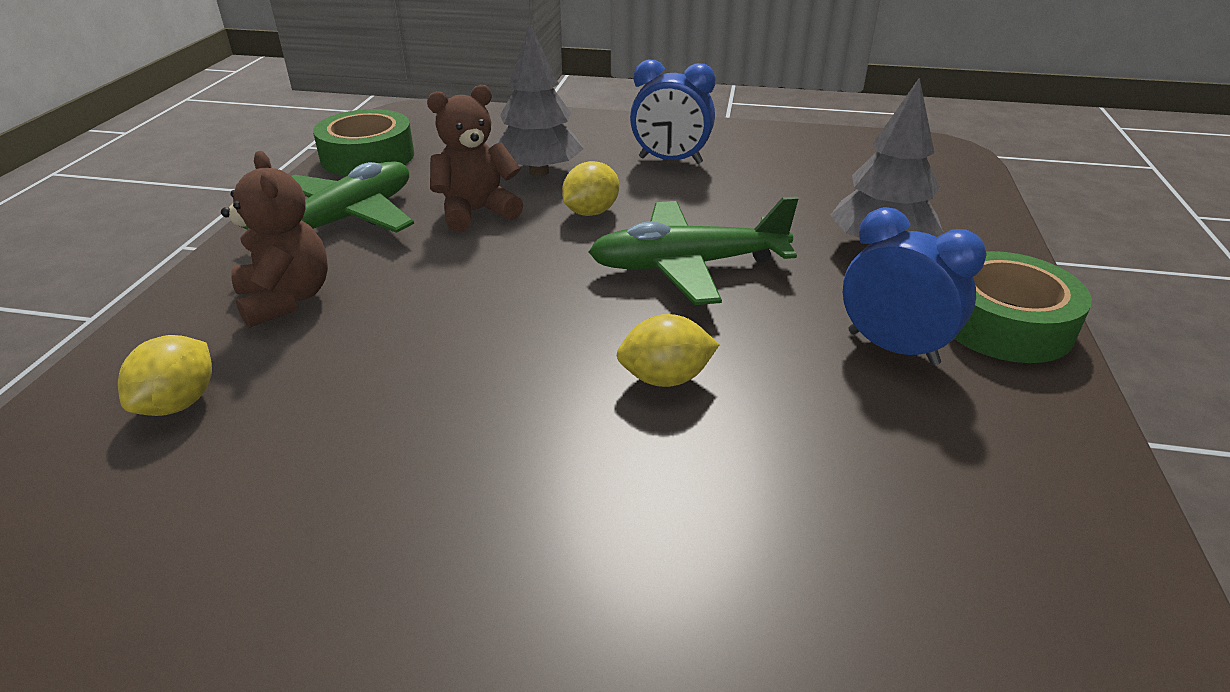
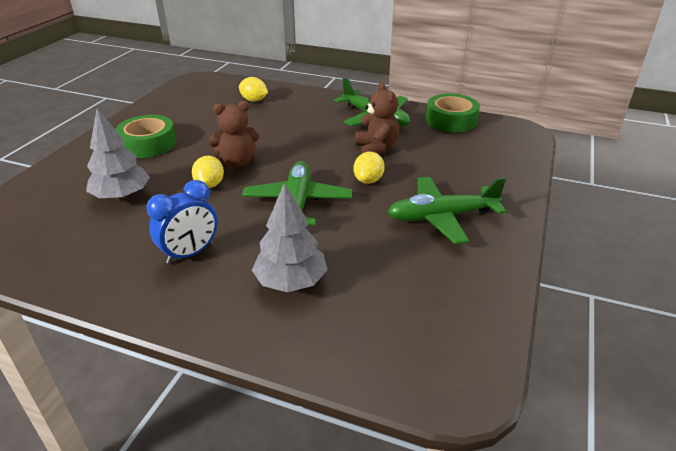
camera: 100 degrees right, 0 degrees up
brown teddy bear [221,151,328,328] -> brown teddy bear moved to [208,100,260,167]
grey tree [496,23,584,177] -> grey tree moved to [86,108,150,200]
yellow lemon [562,161,619,216] -> yellow lemon turned 60 degrees clockwise [354,152,385,184]
blue clock [630,60,715,164] -> green plane [388,177,507,244]
green tape [954,251,1092,363] -> green tape moved to [115,115,177,158]

